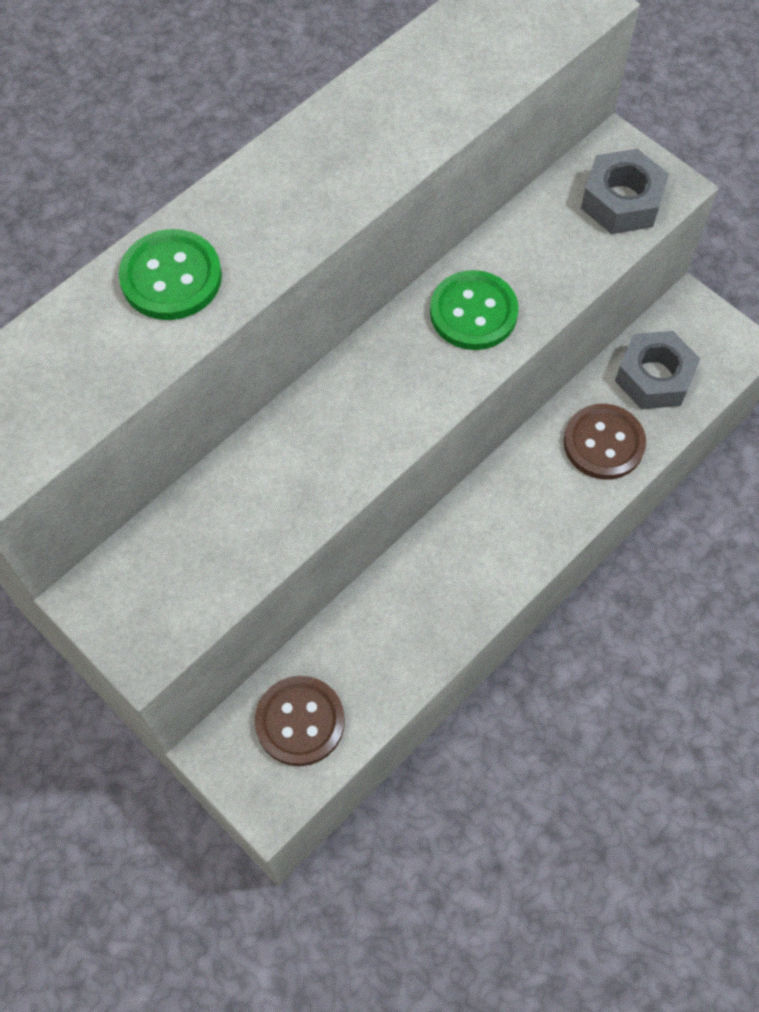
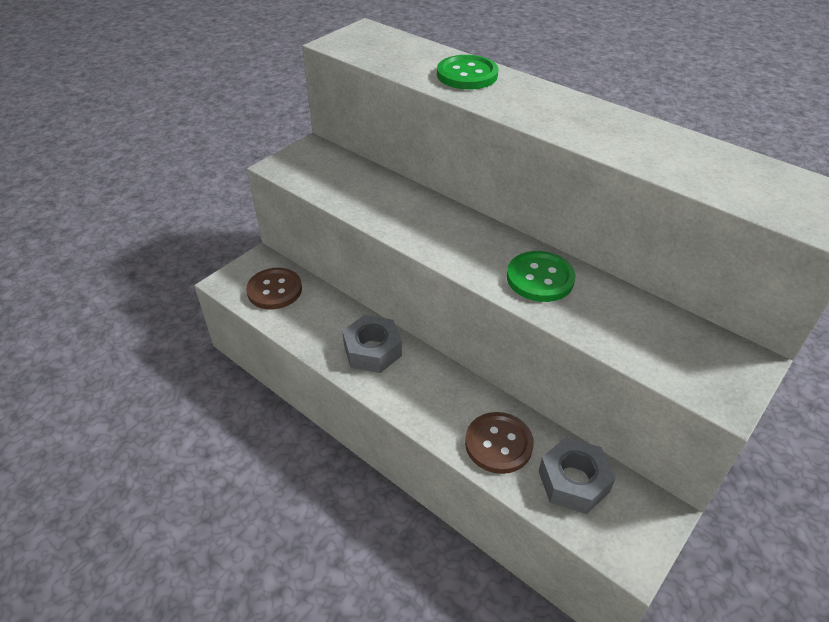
camera: 85 degrees right, 20 degrees down
grey nut [581,149,669,234] -> grey nut moved to [342,315,402,373]

